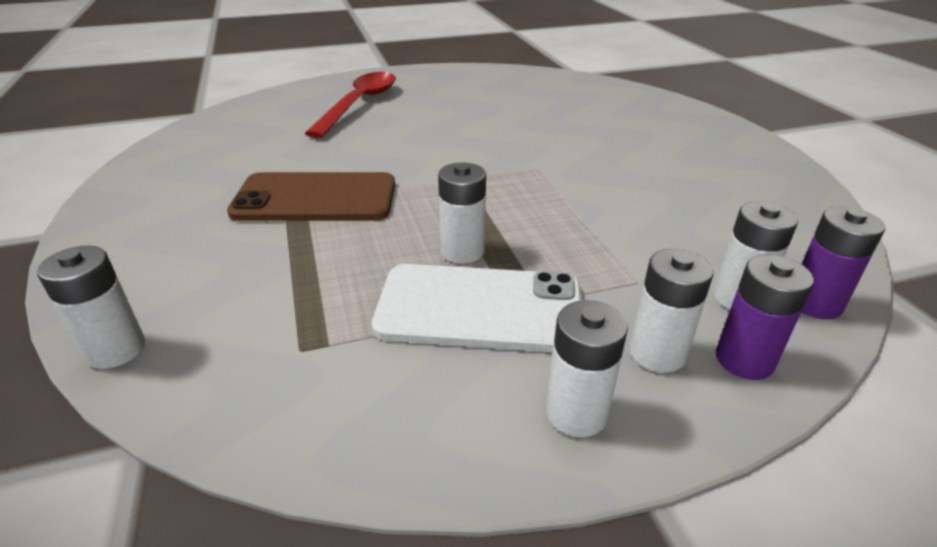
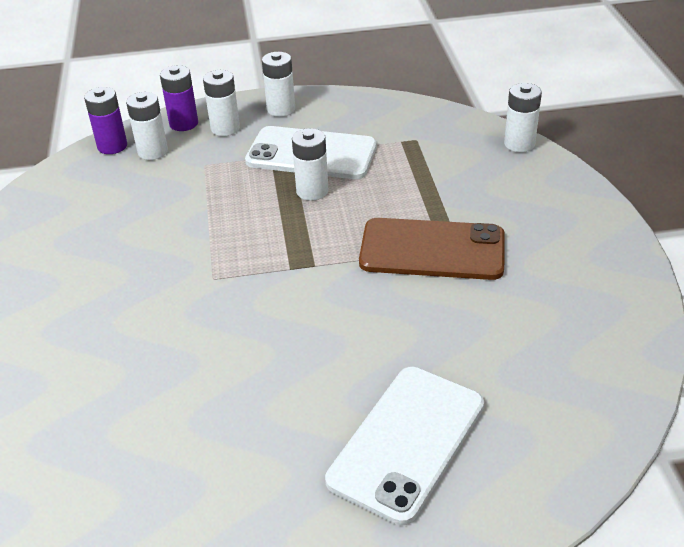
camera: 170 degrees left, 5 degrees up
red spoon [304,72,396,138] -> white phone [325,367,484,525]

